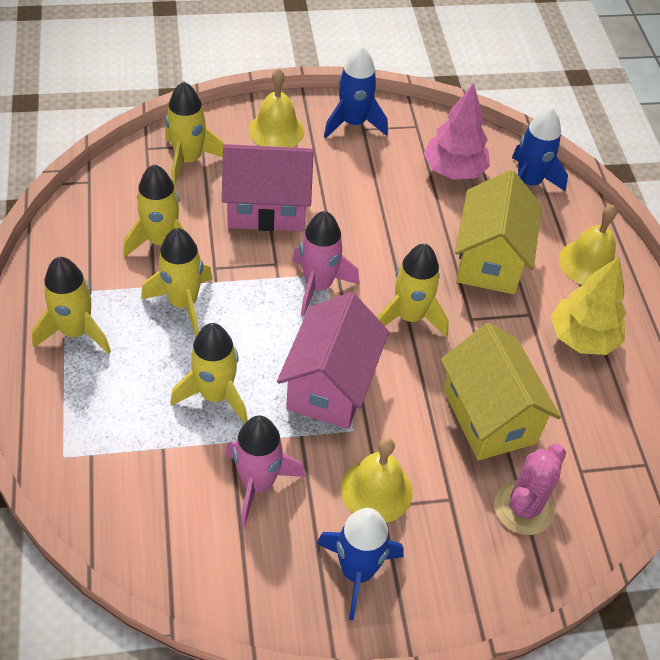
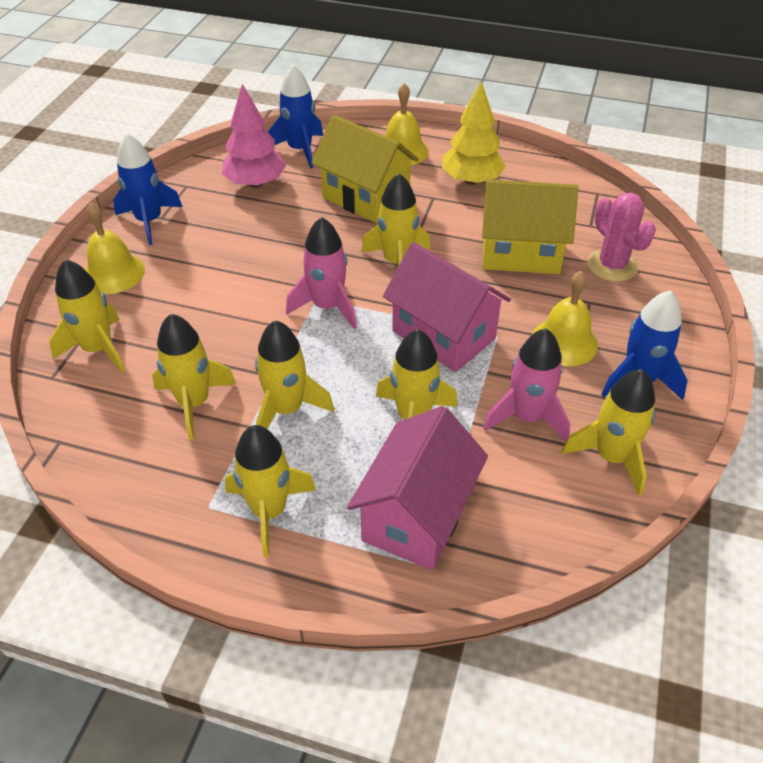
camera: 60 degrees left, 5 degrees down
pink house [222,144,314,231] -> pink house moved to [347,406,488,570]
none -> yellow rocket [562,369,655,496]

